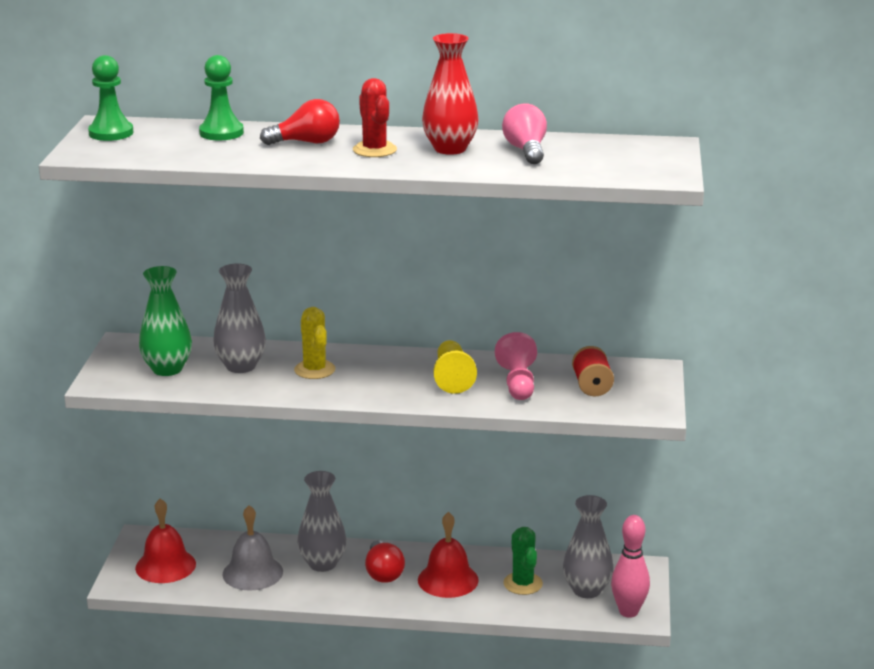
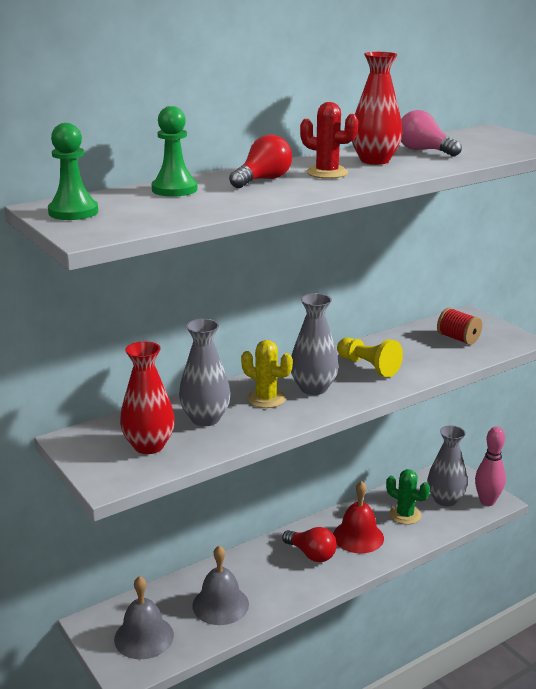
camera: 40 degrees left, 0 degrees up
red bell [135,499,196,583] -> grey bell [114,576,174,659]
green vase [139,266,192,376] -> red vase [120,341,175,454]
grey vase [297,471,347,572] -> grey vase moved to [291,293,339,395]
pink pawn [495,332,537,400] -> none

